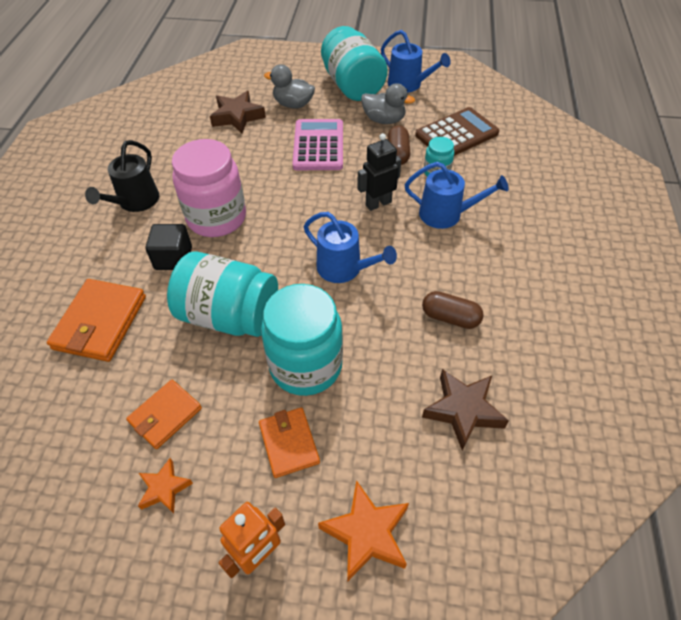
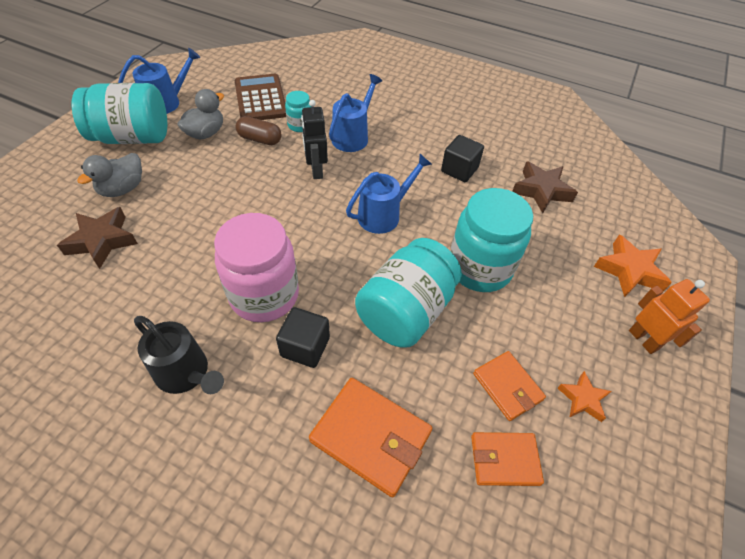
camera: 75 degrees left, 0 degrees up
orange wallet [259,407,320,478] -> orange wallet moved to [471,432,544,486]
pink calculator [292,119,343,170] -> none
brown capsule [422,291,484,329] -> black cube [441,135,484,182]

